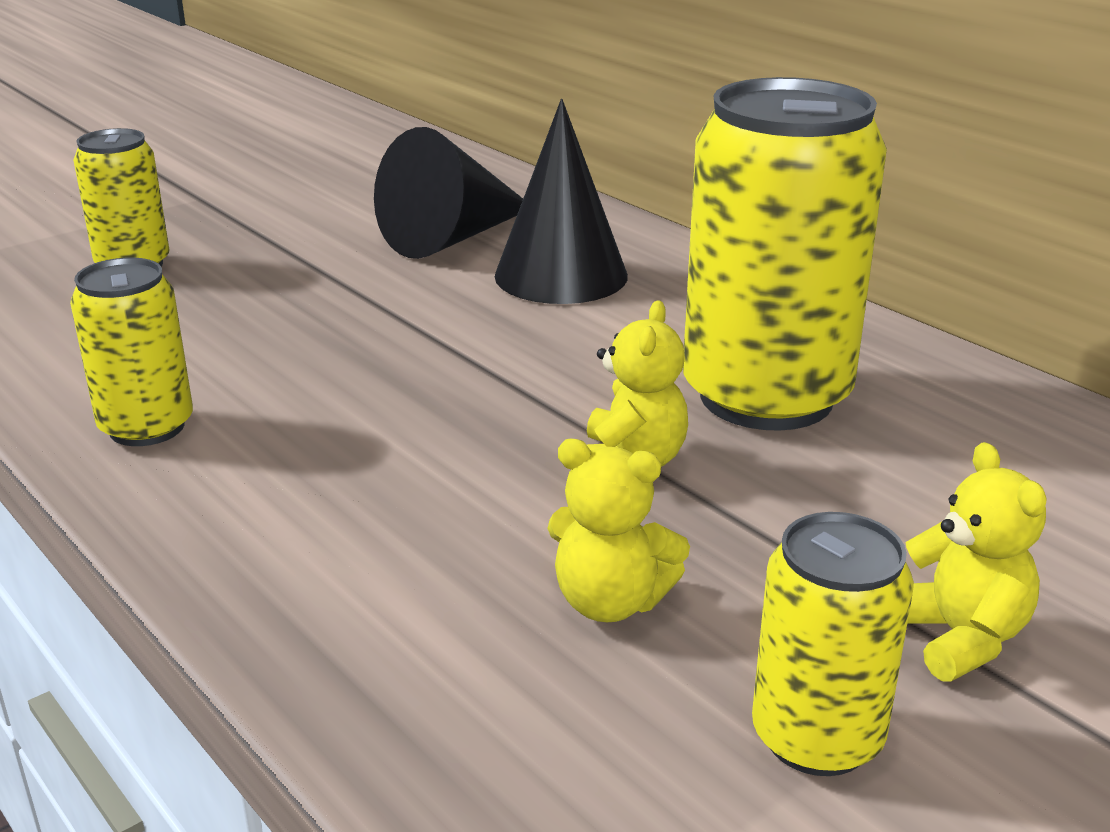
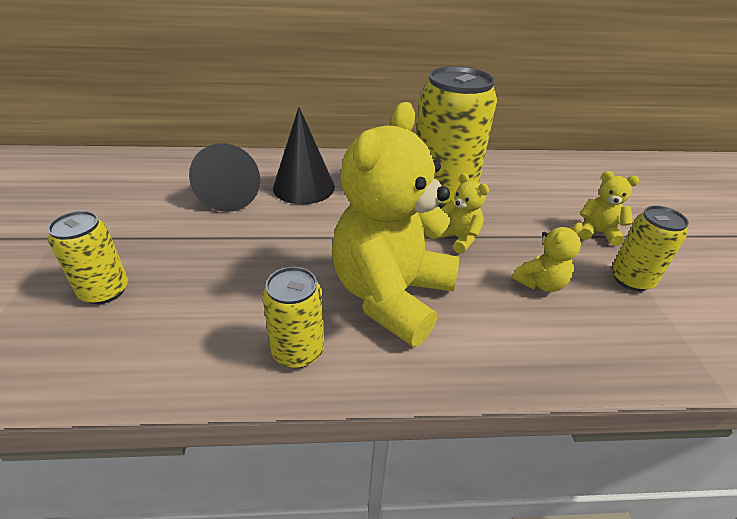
camera: 55 degrees left, 10 degrees up
none -> yellow teddy bear [332,102,459,347]

